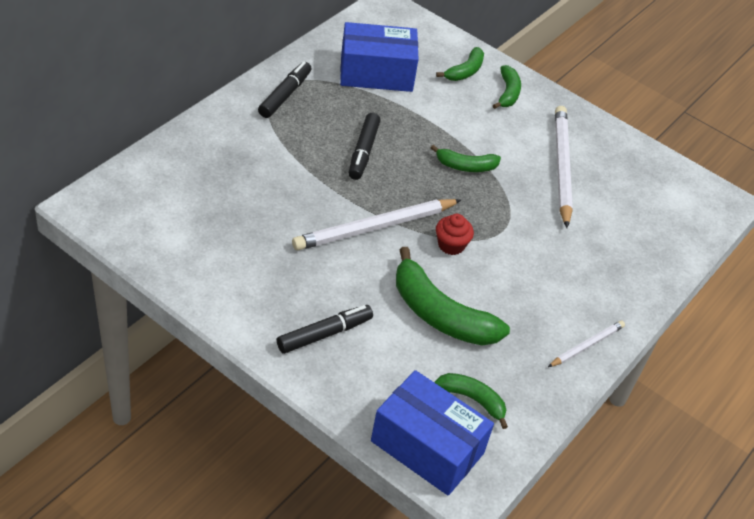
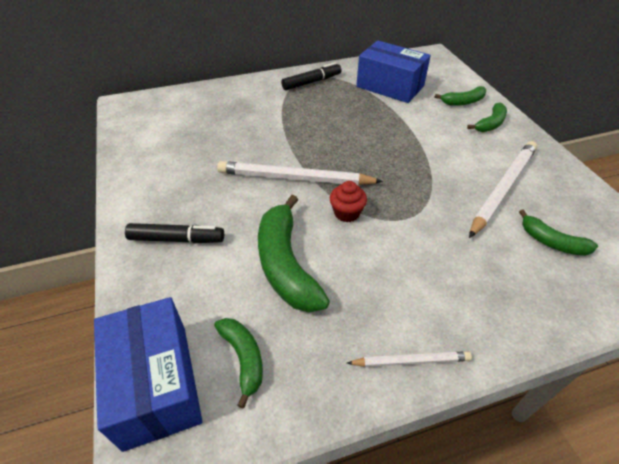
camera: 40 degrees right, 0 degrees up
black marker [349,113,381,180] -> none
green banana [431,145,501,172] -> green banana moved to [519,209,598,256]

